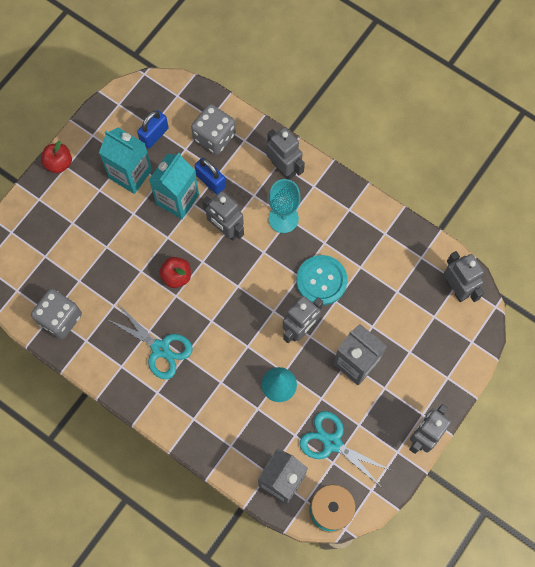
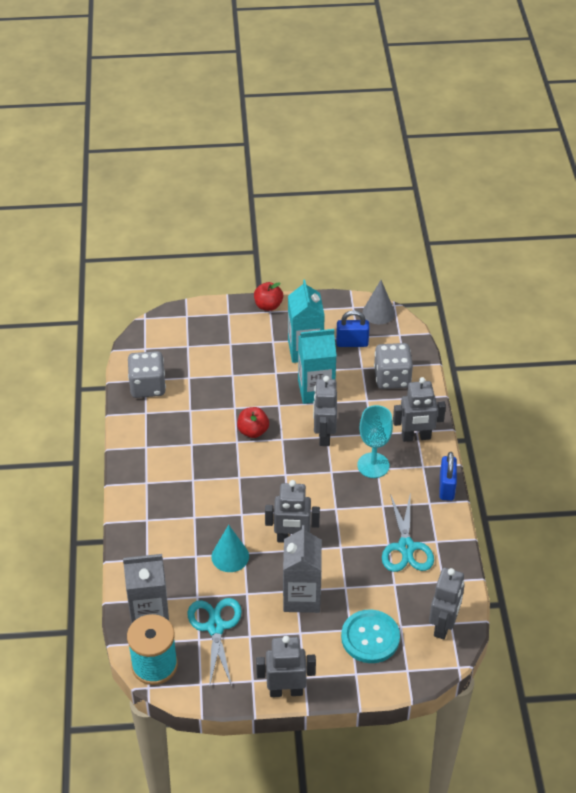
camera: 50 degrees right, 25 degrees down
turquoise scissors [107,306,193,379] -> turquoise scissors moved to [382,494,434,572]
blue padlock [195,157,226,194] -> blue padlock moved to [440,452,457,501]
grey robot [267,127,305,180] -> grey robot turned 75 degrees clockwise [393,377,446,442]
turquoise button [296,255,347,305] -> turquoise button moved to [341,609,400,663]
none -> grey cone [362,280,395,324]

